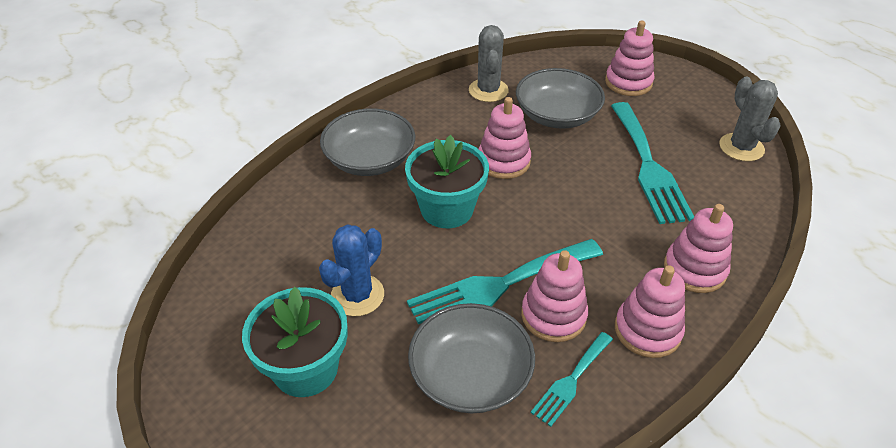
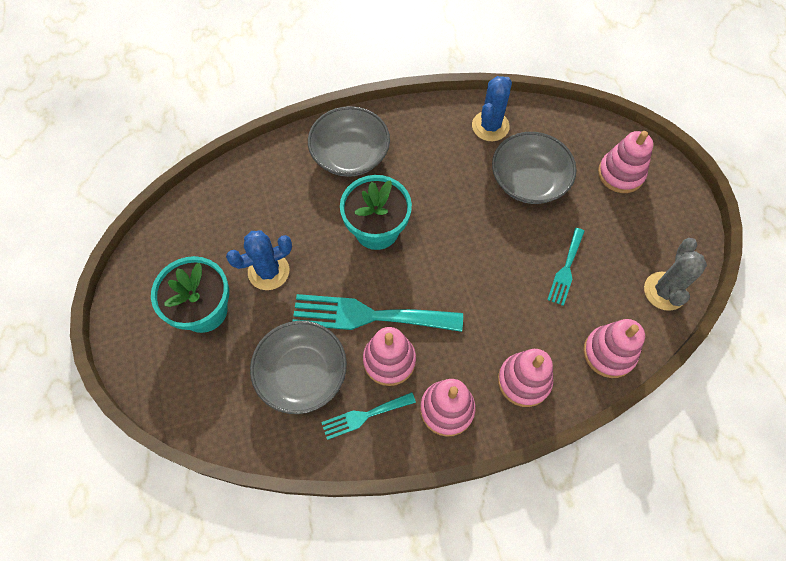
camera: 30 degrees right, 20 degrees up
grey cactus [469,25,509,102] -> blue cactus [472,76,512,141]
pink stacking toy [479,97,531,179] -> pink stacking toy moved to [583,319,645,378]
turquoise fork [611,102,694,224] -> turquoise fork [547,228,585,306], size x0.53

